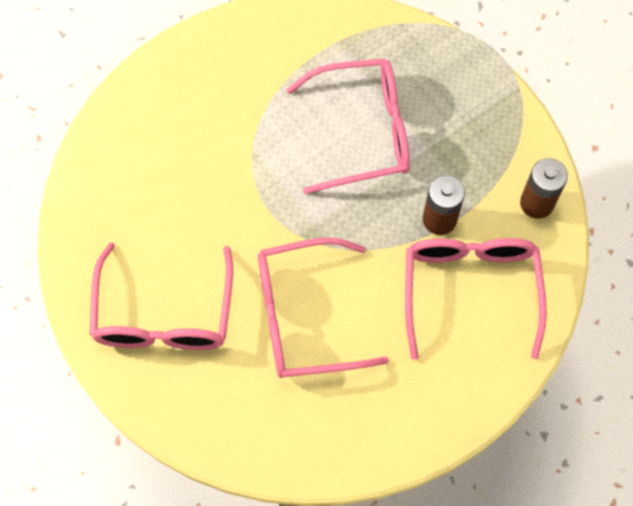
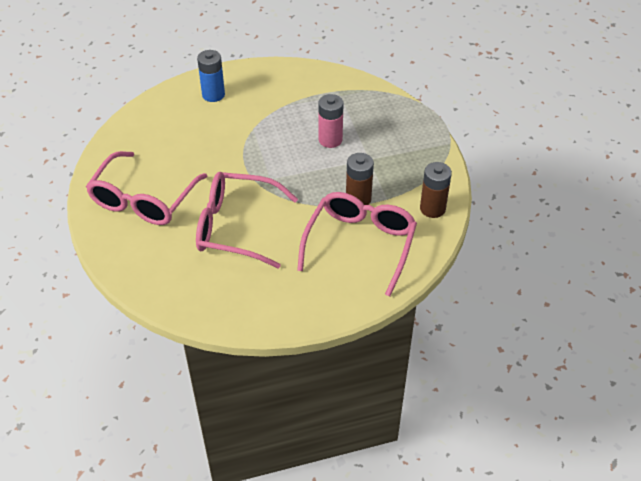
camera: 20 degrees right, 20 degrees down
pink glasses [286,59,410,194] -> pink battery [318,94,344,148]
none -> blue battery [197,50,225,102]

